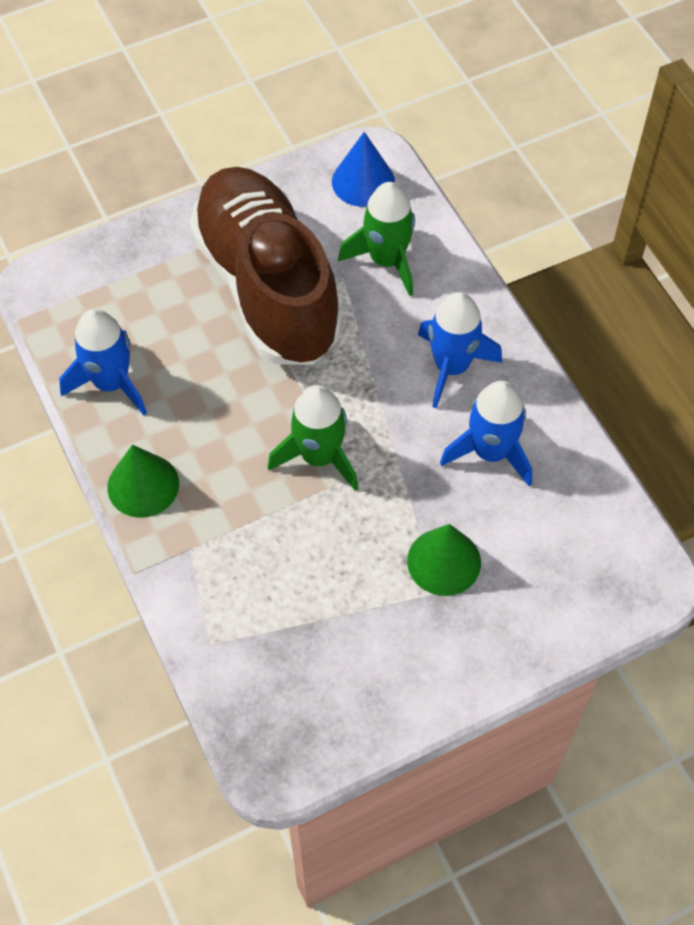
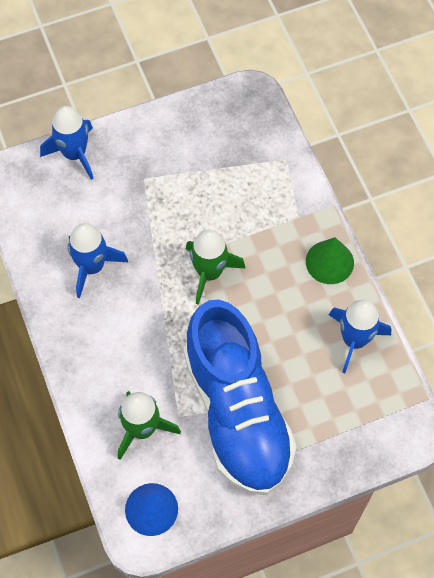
camera: 175 degrees left, 5 degrees up
brown shoe [190,167,343,365] -> blue shoe [184,300,297,495]
green cone [407,524,481,596] -> none
blue rocket [418,292,502,408] -> blue rocket moved to [40,106,94,180]

